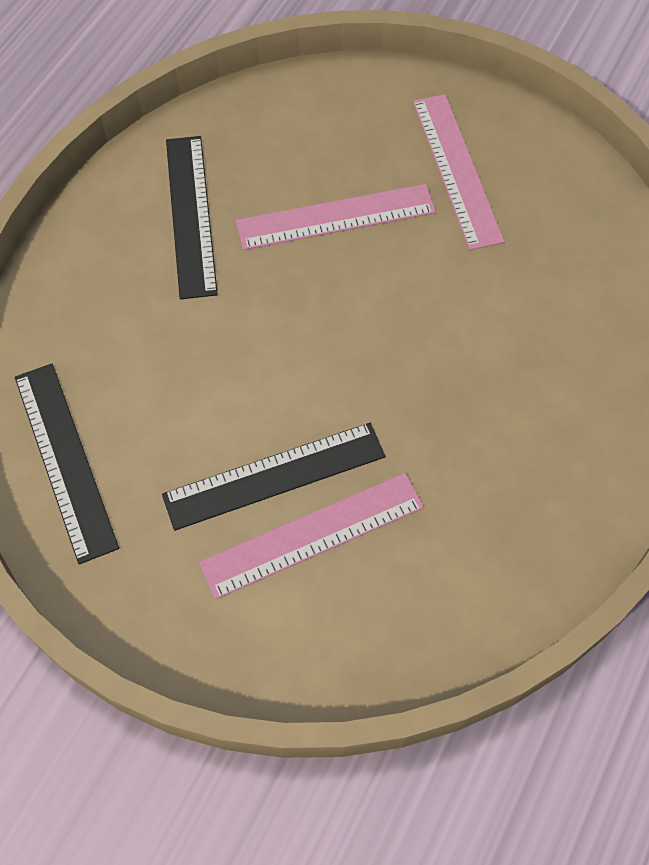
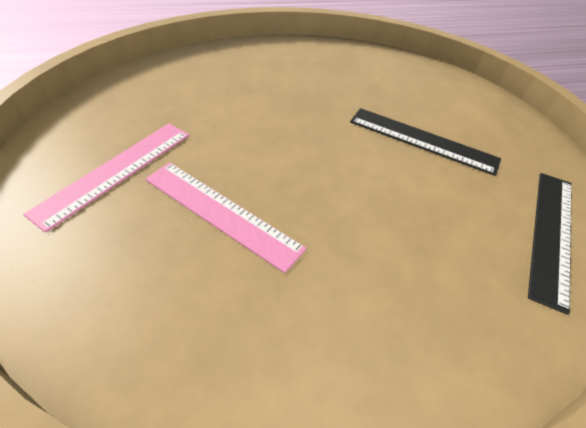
camera: 135 degrees left, 15 degrees down
black ruler [166,136,218,299] -> none
pink ruler [199,473,424,600] -> none

